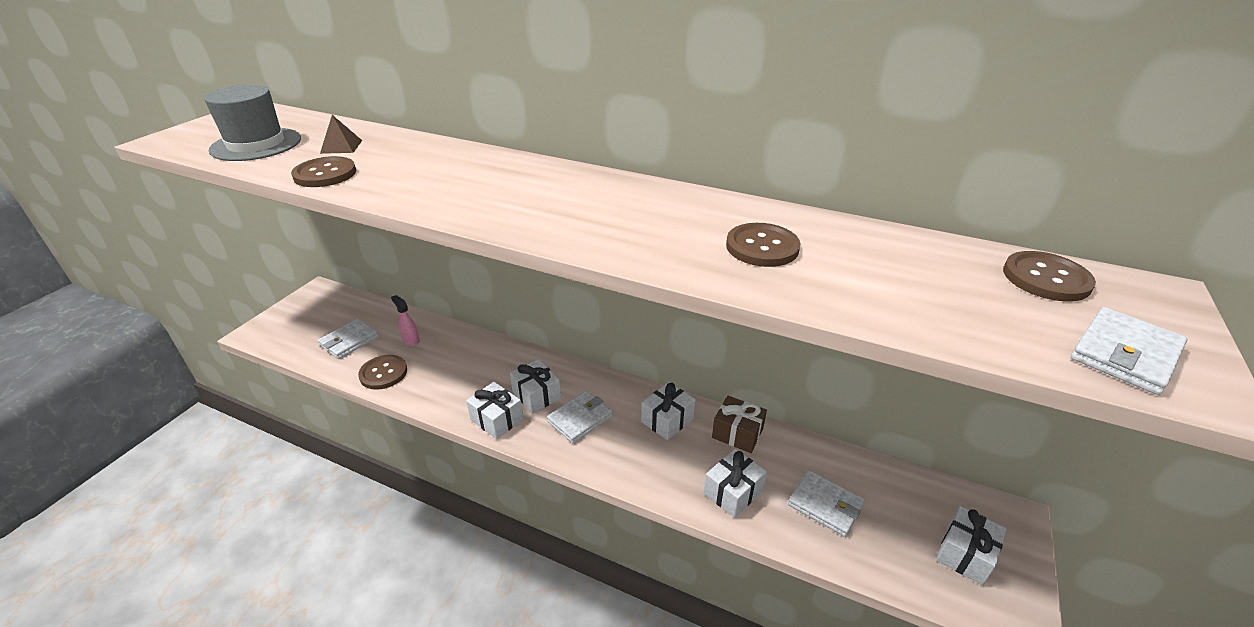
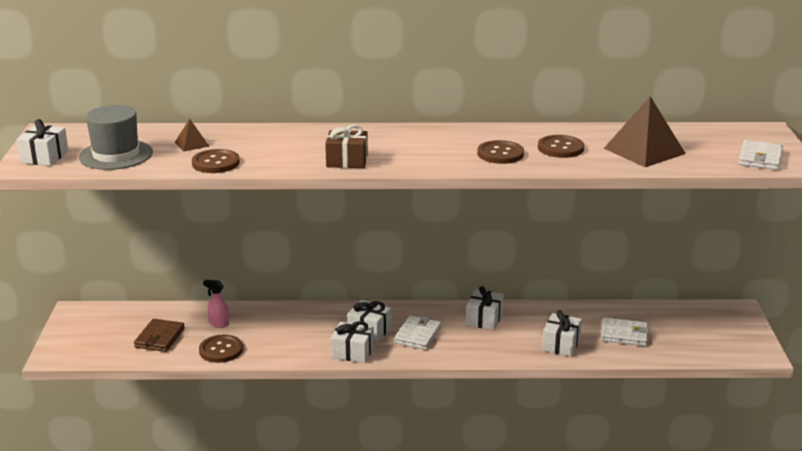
camera: 25 degrees left, 10 degrees down
white wallet [318,319,379,359] -> brown wallet [134,319,185,352]
brown gift [712,396,767,453] -> brown gift moved to [325,124,368,168]
white gift [936,506,1007,585] -> white gift moved to [16,119,69,166]
brown button [1003,251,1096,301] -> brown button moved to [477,140,524,164]
none -> brown pyramid [604,96,686,167]

